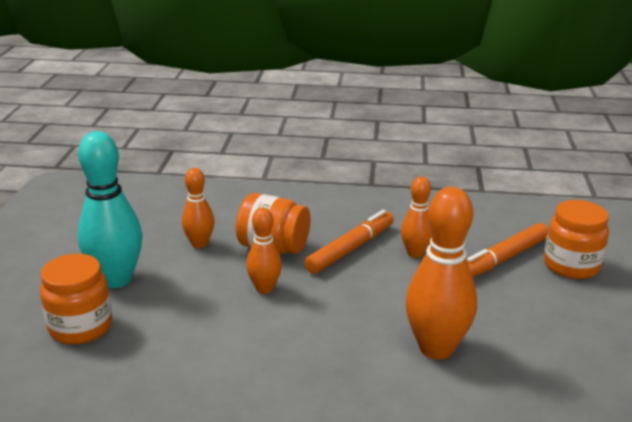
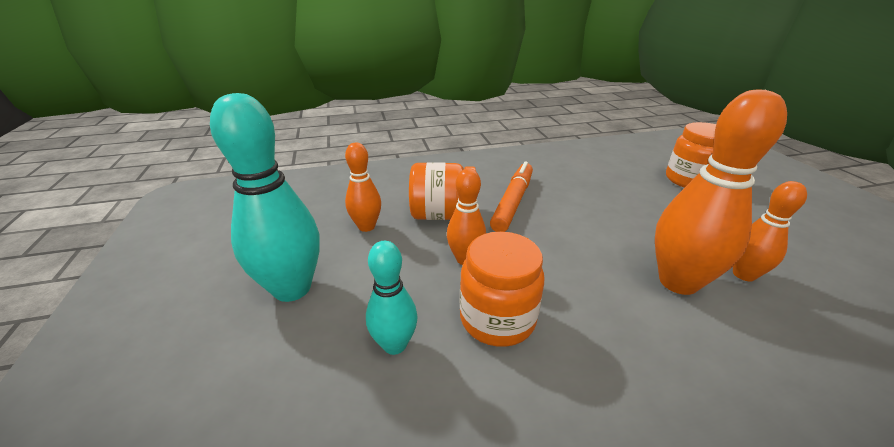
camera: 20 degrees left, 5 degrees up
orange jar [40,254,112,344] -> orange jar moved to [460,232,544,347]
orange bowling pin [401,177,432,258] -> orange bowling pin moved to [733,181,807,282]
orange marker [467,223,548,277] -> none
none -> turquoise bowling pin [366,241,418,355]

